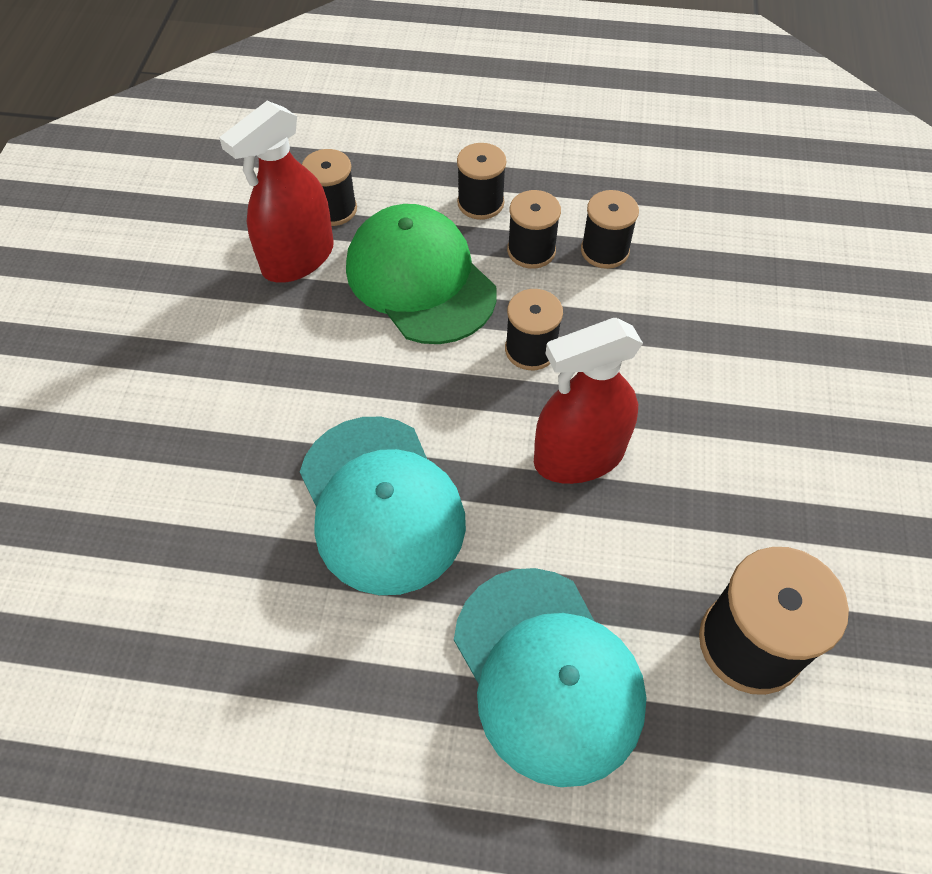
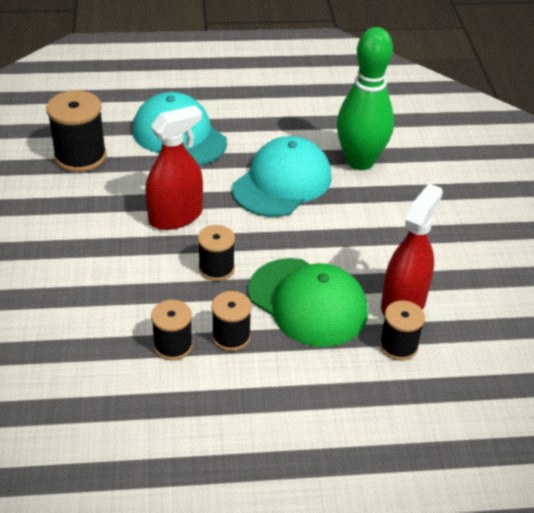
camera: 165 degrees right, 15 degrees down
turquoise cap [300,417,466,595] -> turquoise cap turned 75 degrees clockwise [232,136,332,217]
black spool [457,143,506,220] -> none
none -> green bowling pin [337,27,394,170]

